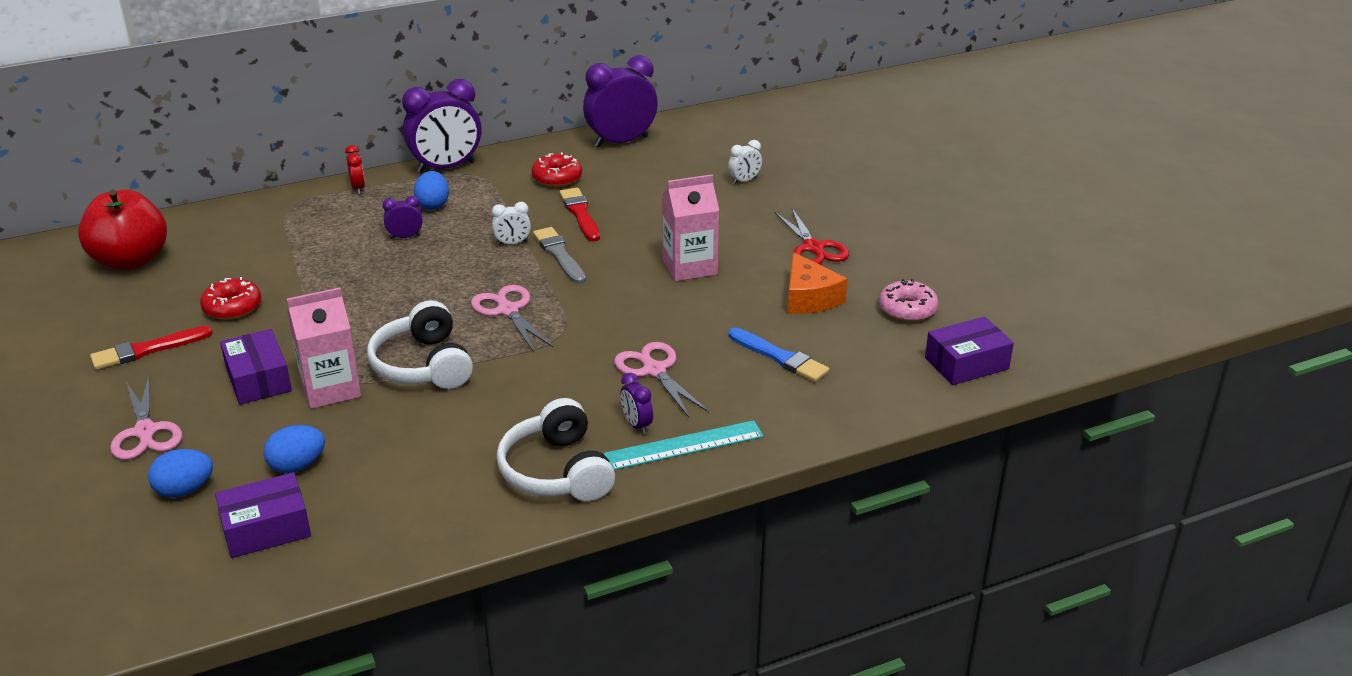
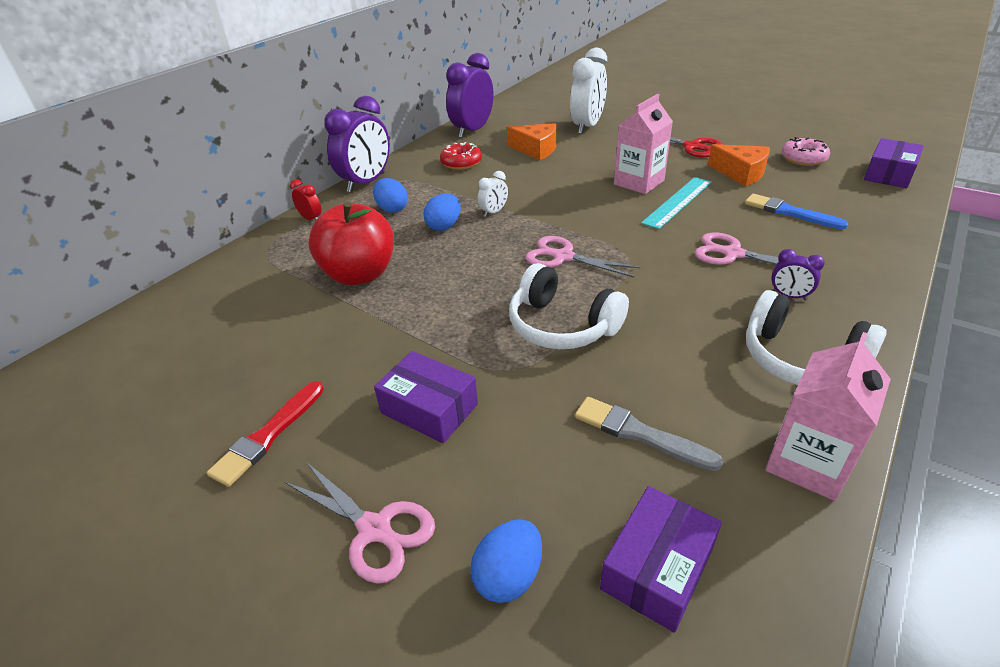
camera: 30 degrees left, 5 degrees up
red apple [78,189,167,270] -> red apple moved to [309,201,394,285]
red donut [200,277,261,320] -> none
blue egg [263,425,325,473] -> blue egg moved to [423,193,461,231]
pink carton [287,287,361,409] -> pink carton moved to [765,332,891,501]
purple clock [383,196,422,239] -> none
grey brush [533,227,586,284] -> grey brush moved to [575,397,723,471]
red brush [560,188,600,242] -> none
turquoise ruler [604,420,764,470] -> turquoise ruler moved to [641,177,712,229]
white clock [728,140,762,184] -> white clock [570,48,607,134], size x2.18
blue brush [729,328,829,382] -> blue brush turned 150 degrees counterclockwise [745,193,849,230]
none -> orange cheese [507,123,557,160]

